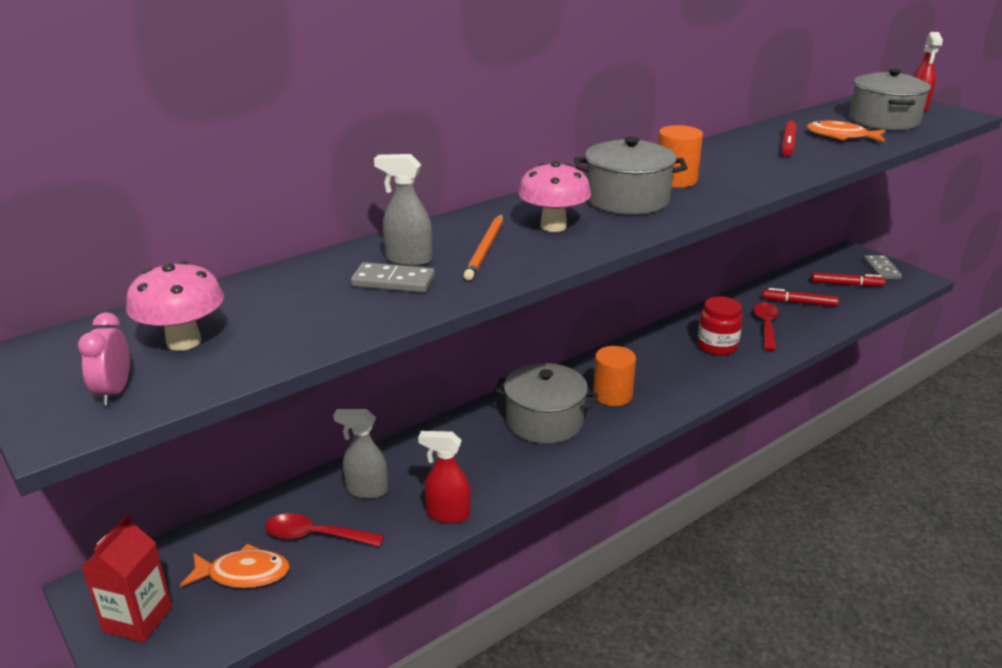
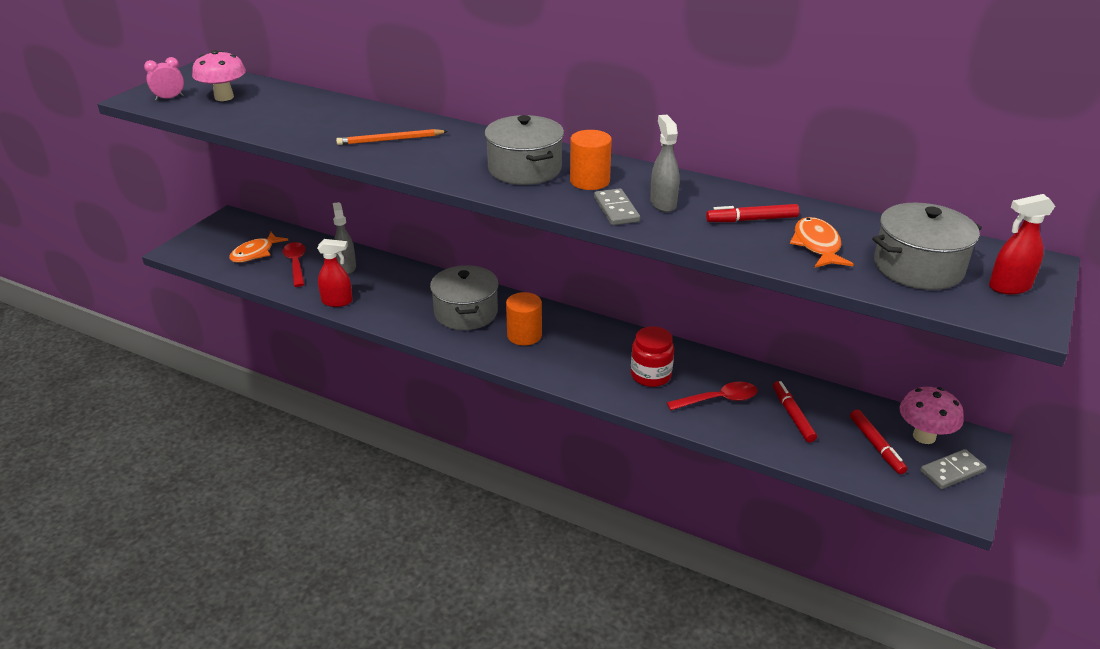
camera: 65 degrees right, 5 degrees up
red carton [81,514,172,643] -> none
orange fish [180,544,290,588] -> orange fish turned 60 degrees clockwise [229,232,288,263]
grey domino [351,262,435,293] -> grey domino moved to [594,188,640,225]
grey spray bottle [374,154,432,266] -> grey spray bottle moved to [650,115,679,212]
red spray bottle [418,431,471,524] -> red spray bottle turned 105 degrees clockwise [317,239,353,307]
pink mushroom [518,161,591,232] -> pink mushroom moved to [900,387,964,444]

